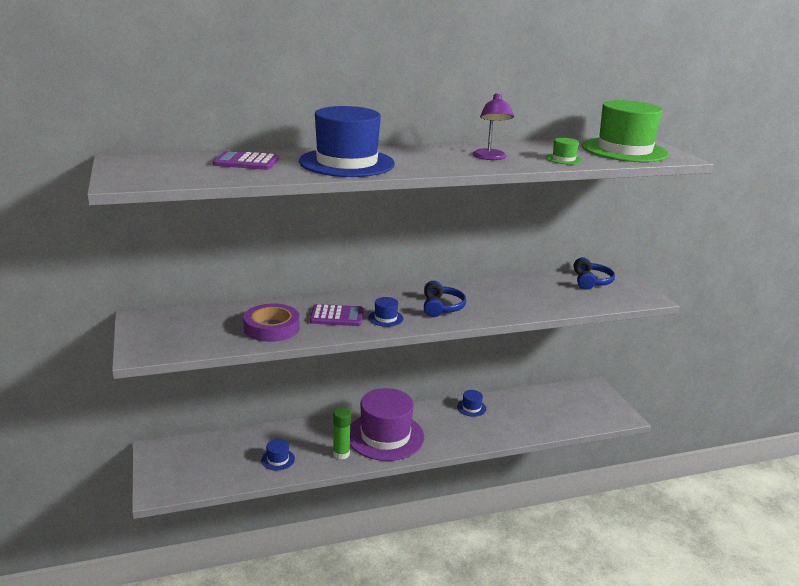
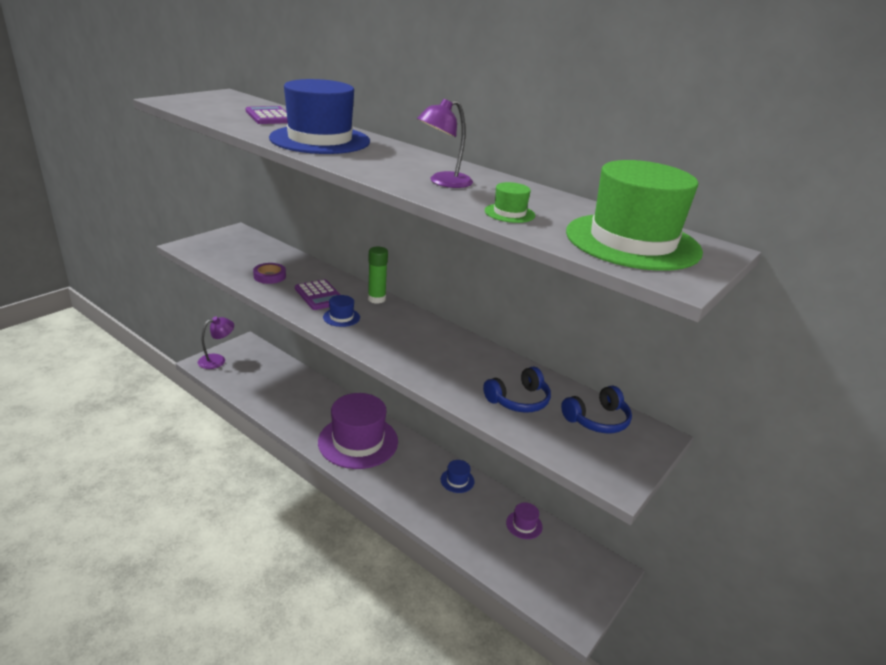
camera: 55 degrees right, 5 degrees up
purple tape [243,304,299,342] -> purple tape [253,263,286,284], size x0.62
blue hat [261,439,295,471] -> none
green glue stick [333,407,351,459] -> green glue stick moved to [368,247,388,304]
blue headphones [424,281,466,317] -> blue headphones moved to [483,366,551,413]
none -> purple lamp [198,317,234,369]
none -> purple hat [506,503,543,539]

